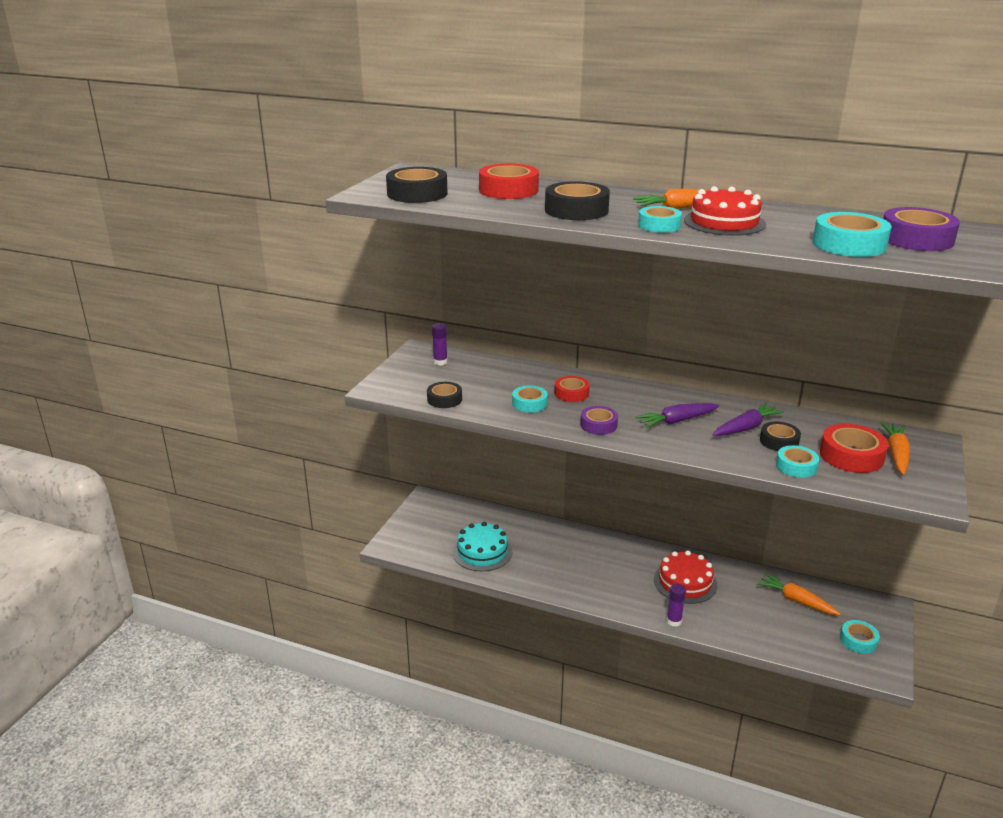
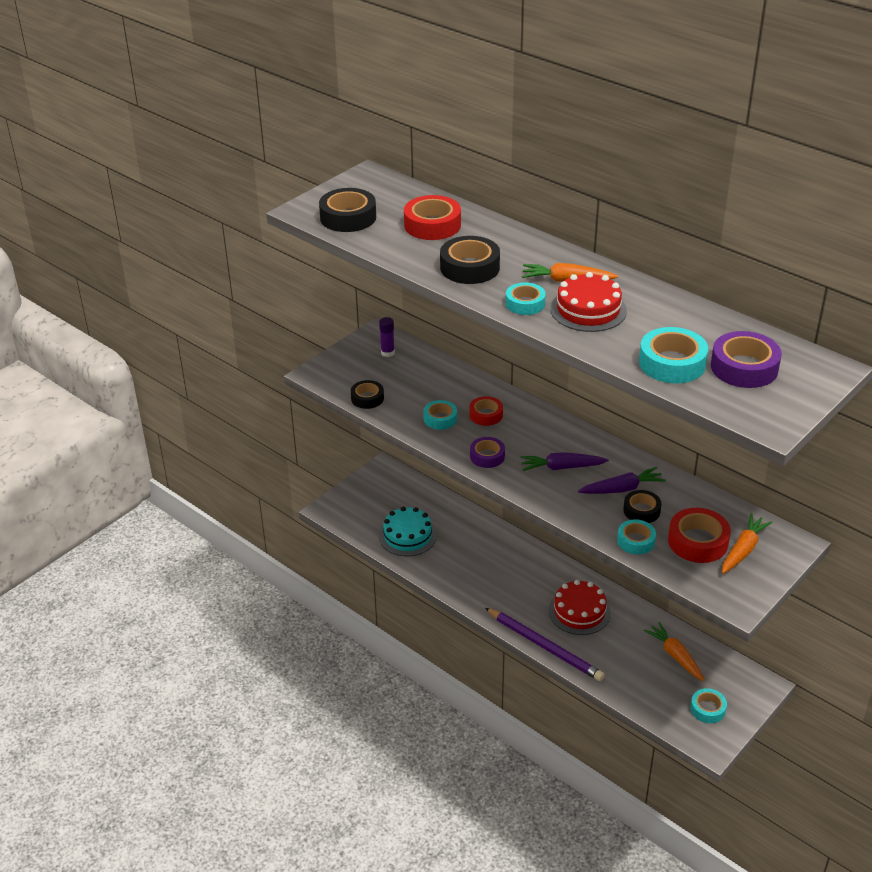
camera: 20 degrees right, 10 degrees up
purple glue stick [667,584,686,627] -> purple pencil [485,608,605,681]

